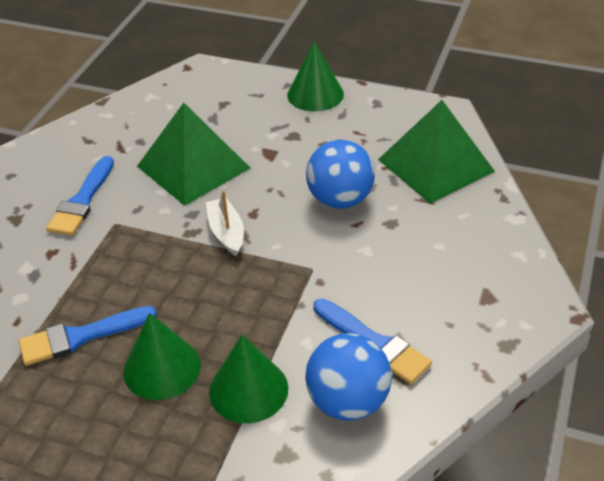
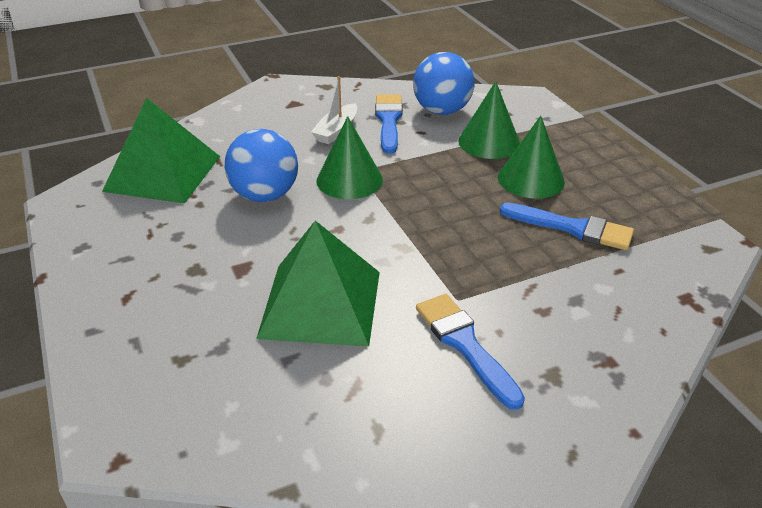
camera: 135 degrees left, 5 degrees down
blue brush [46,156,114,236] -> blue brush turned 90 degrees counterclockwise [416,294,525,410]
white boat [206,190,244,256] -> white boat moved to [311,76,357,144]
green cone [287,41,344,111] -> green cone moved to [316,116,383,199]

